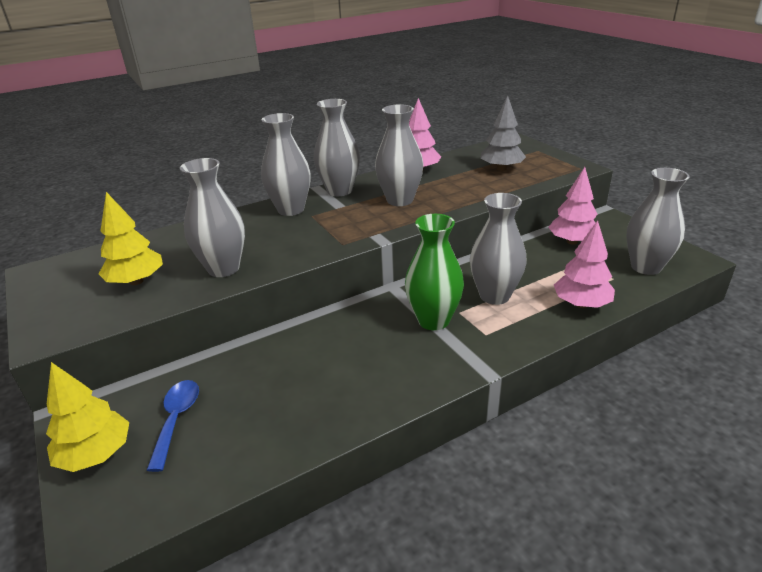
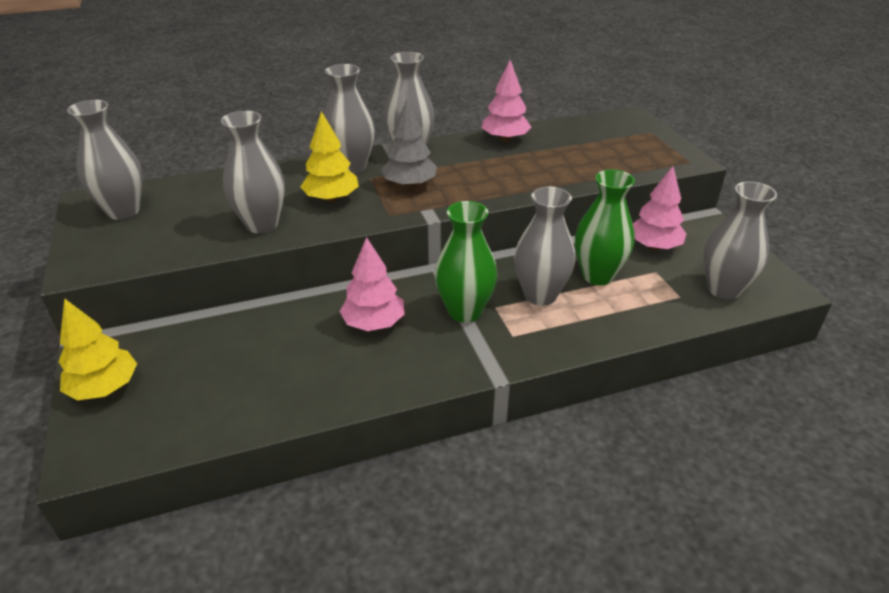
camera: 10 degrees right, 5 degrees up
yellow tree [99,192,163,285] -> yellow tree moved to [301,111,359,202]
blue spoon [146,380,199,472] -> none
grey vase [375,104,423,206] -> grey vase moved to [67,100,142,220]
grey tree [480,96,526,171] -> grey tree moved to [381,99,437,188]
pink tree [554,221,615,308] -> pink tree moved to [339,237,405,331]
none -> green vase [575,170,635,285]

